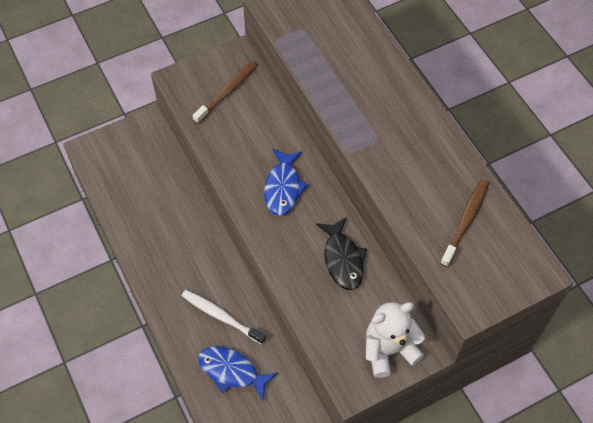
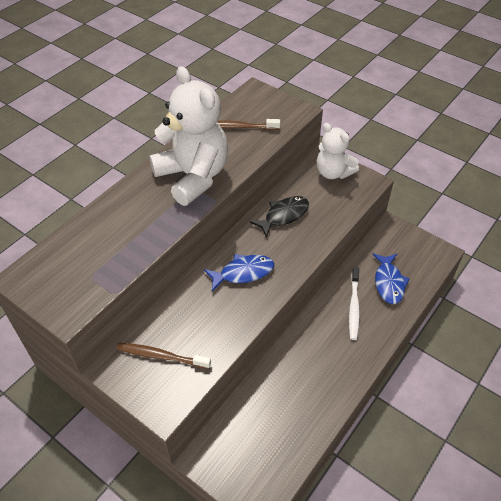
camera: 115 degrees left, 10 degrees down
none -> white teddy bear [149,66,228,206]

